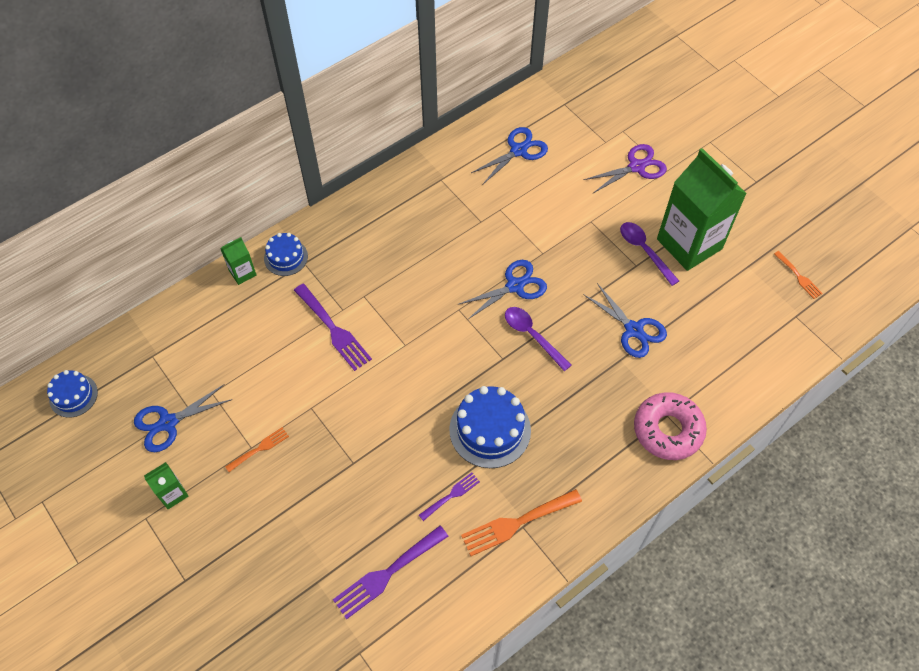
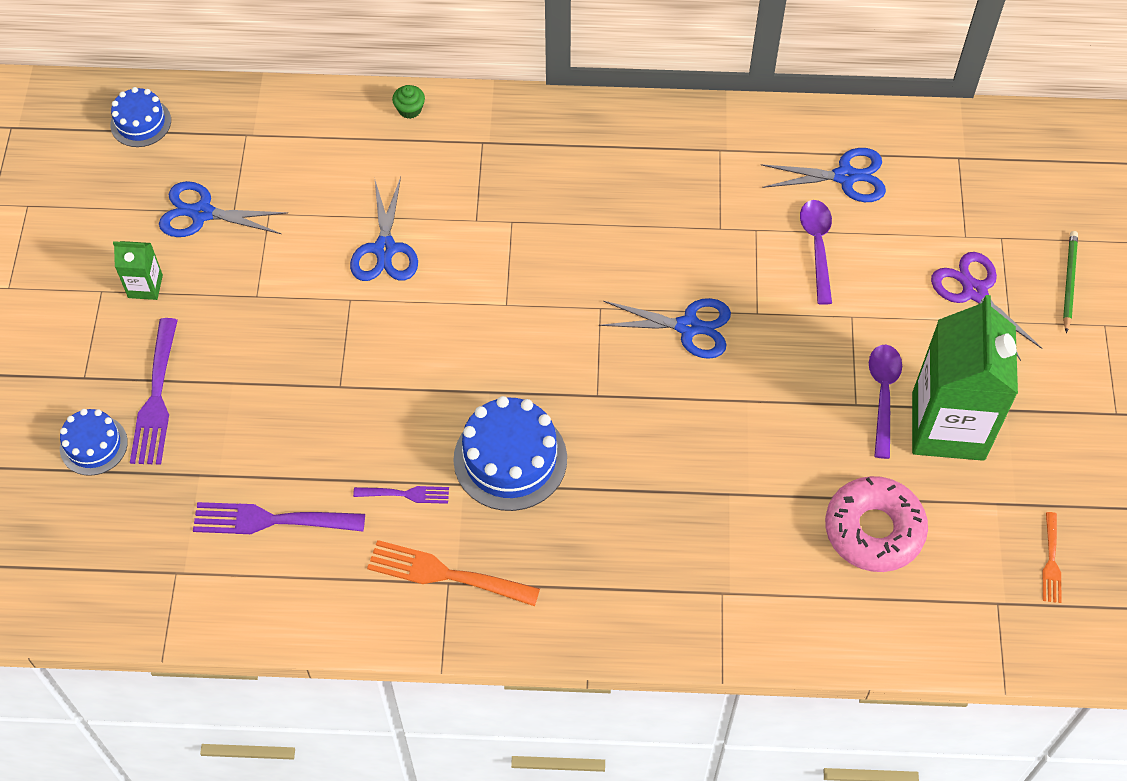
camera: 40 degrees right, 0 degrees up
green carton [220,237,257,285] -> green cupcake [392,85,425,119]
orange fork [225,427,289,472] -> none
blue cake [264,233,308,276] -> blue cake moved to [60,409,128,476]
purple fork [294,284,372,371] -> purple fork moved to [130,318,178,465]
purple spoon [505,307,571,371] -> purple spoon moved to [800,200,832,305]
blue scissors [583,283,667,358] -> blue scissors moved to [350,177,418,281]
purple scissors [584,144,667,193] -> purple scissors turned 135 degrees counterclockwise [931,252,1043,361]
pink donut [634,392,707,460] -> pink donut moved to [825,476,928,572]
none -> green pencil [1063,231,1078,333]

